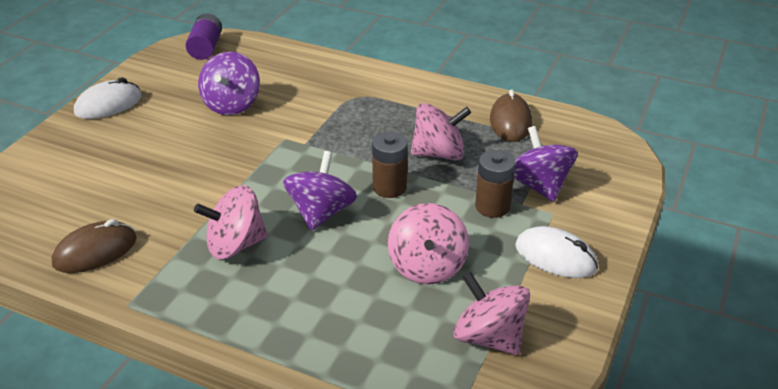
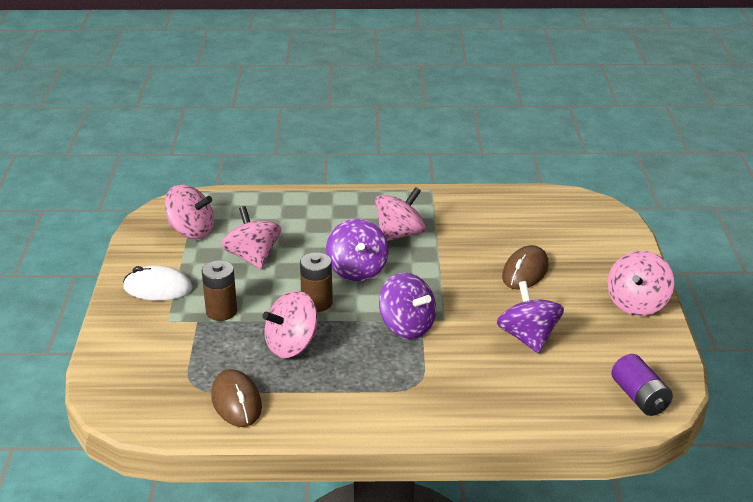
camera: 155 degrees right, 5 degrees down
brown mouse [52,219,137,273] -> brown mouse moved to [502,245,549,289]
white mouse [74,78,142,119] -> pink spinning top [607,250,674,316]
purple spinning top [514,126,578,202] -> purple spinning top moved to [379,272,436,339]

